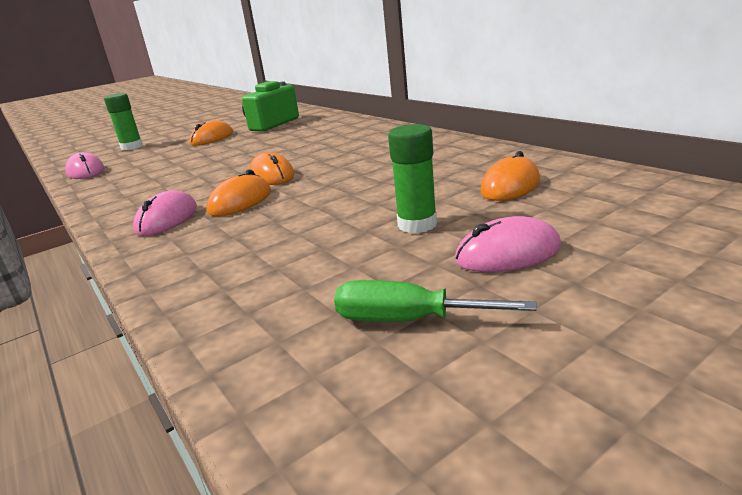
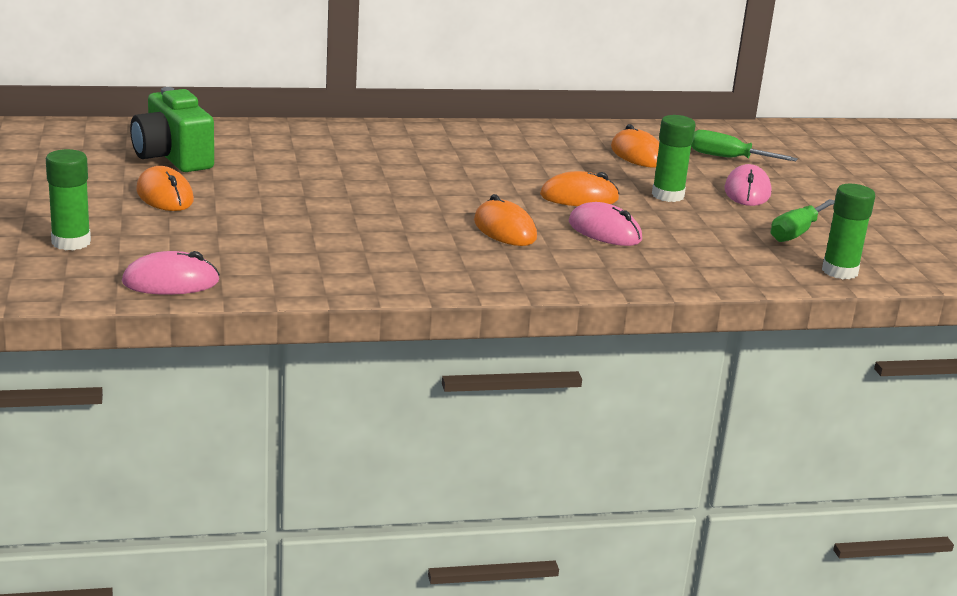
camera: 70 degrees left, 0 degrees up
pink mouse [133,190,197,236] -> pink mouse moved to [569,202,642,246]
orange mouse [249,152,295,185] -> orange mouse moved to [540,171,620,206]
none -> green screwdriver [691,130,798,161]
none -> green glue stick [822,184,875,279]

